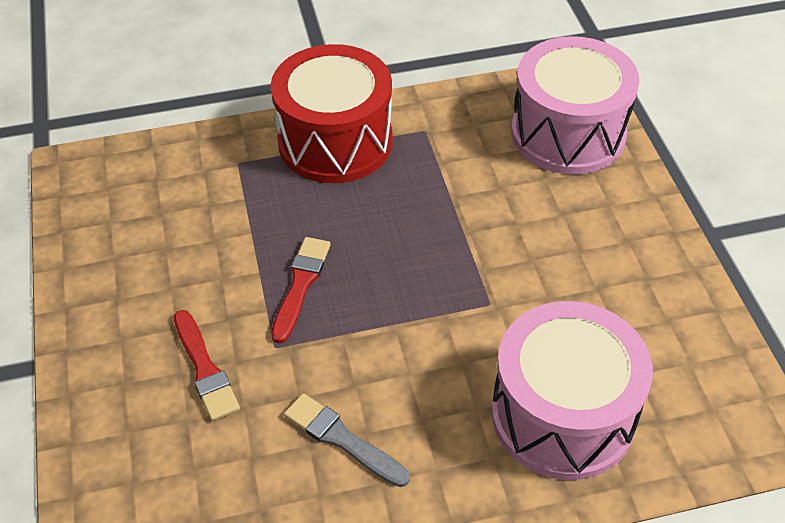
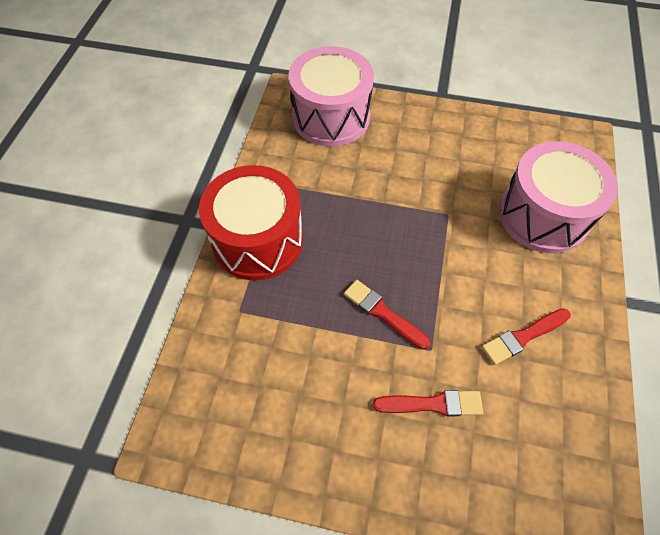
camera: 65 degrees left, 10 degrees up
grey brush [284,393,410,487] -> red brush [482,308,571,365]

